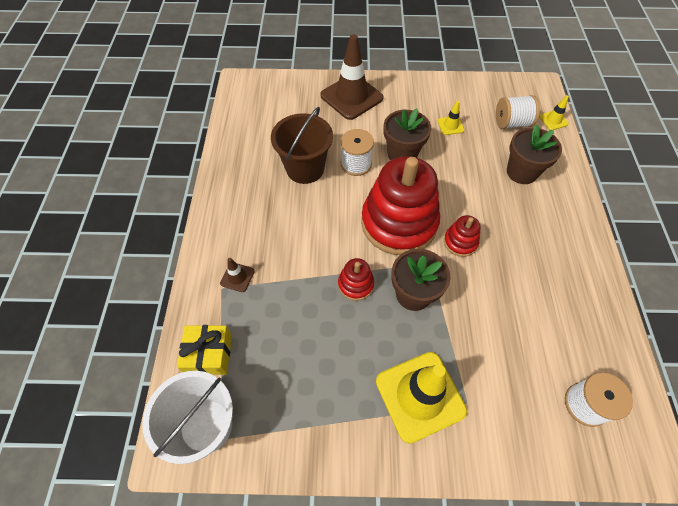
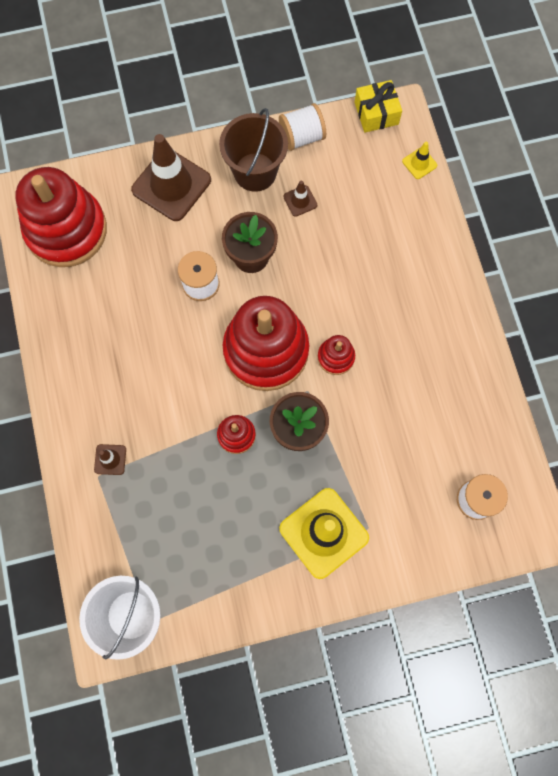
camera: 15 degrees left, 15 degrees up
yellow gift [177,325,232,375] -> yellow gift moved to [354,80,402,133]
brown bucket [271,107,333,184] -> brown bucket moved to [219,108,288,192]
yellow traffic cone [438,101,464,135] -> brown traffic cone [283,181,317,217]
white spool [496,95,540,129] -> white spool moved to [279,103,326,151]
brown flower pot [507,125,562,184] -> none
none -> red stacking toy [15,167,107,267]

